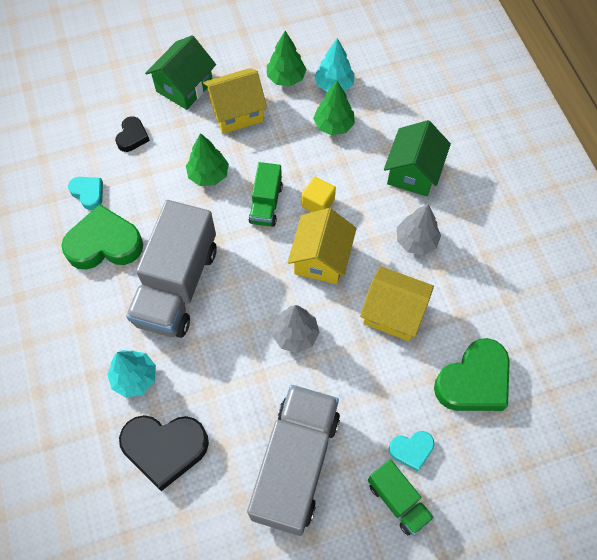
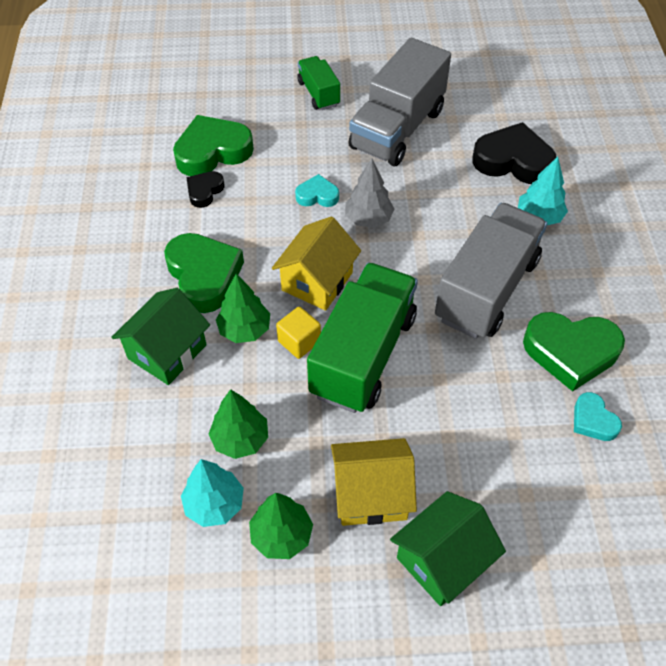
camera: 165 degrees left, 10 degrees down
black heart [115,116,150,152] -> black heart moved to [186,171,224,208]
green tree [186,133,229,186] -> green tree moved to [216,274,270,343]
green truck [249,162,283,227] -> green truck [307,263,418,413], size x1.96
yellow house [360,266,434,341] -> none
turquoise heart [389,431,434,472] -> turquoise heart moved to [295,174,339,207]
grey tree [397,204,441,255] -> green heart [164,233,244,313]

